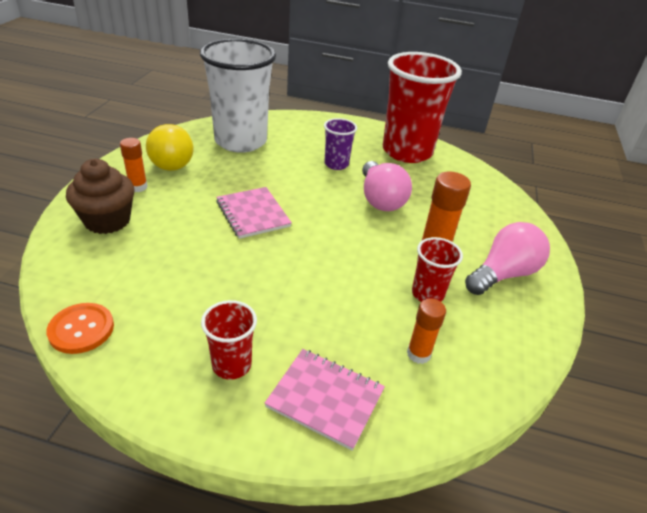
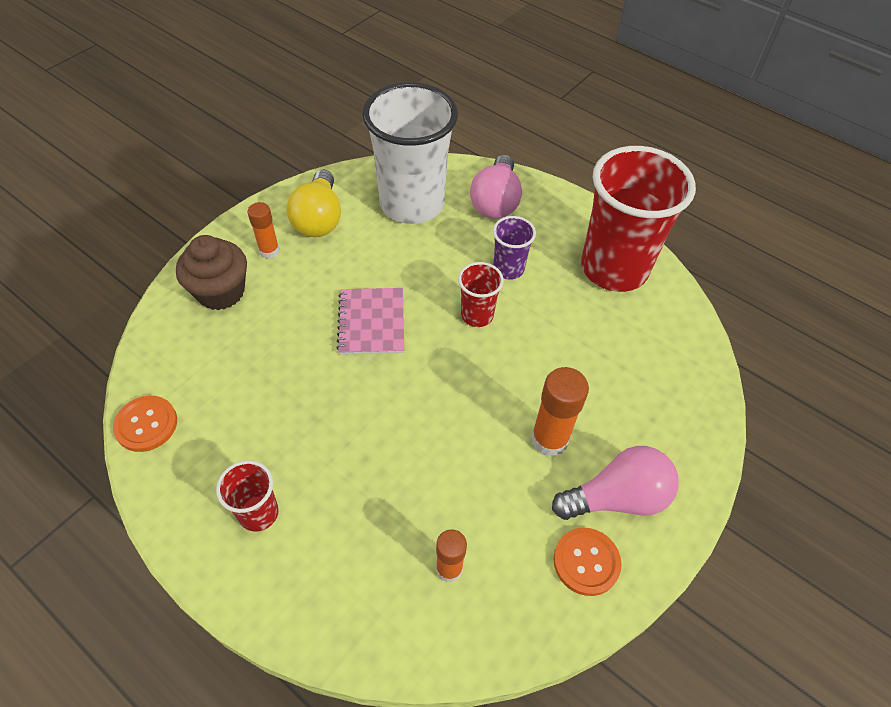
camera: 25 degrees right, 15 degrees up
pink notebook [264,349,385,451] -> none
pink light bulb [362,161,412,211] -> pink light bulb moved to [470,155,522,219]
red cup [412,237,463,302] -> red cup moved to [458,262,504,327]
none -> orange button [554,528,622,596]

